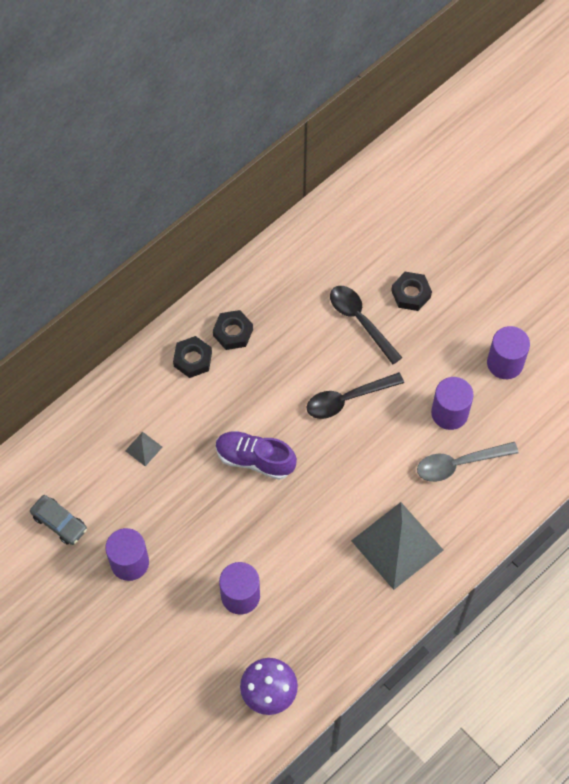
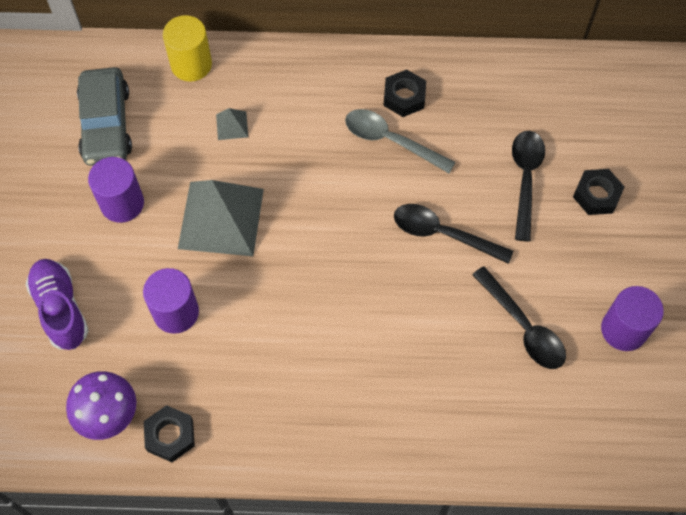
camera: 45 degrees right, 0 degrees up
grey car [30,495,87,545] -> grey car [77,67,132,166], size x1.62
black nut [173,336,212,378] -> black nut moved to [144,405,195,462]
purple shoe [216,431,297,480] -> purple shoe moved to [26,259,89,350]
grey pyramid [351,502,443,590] -> grey pyramid moved to [178,180,264,256]
grey spoon [417,442,519,482] -> grey spoon moved to [345,109,456,173]
purple cylinder [431,377,474,430] -> black spoon [472,266,566,369]
none -> yellow cylinder [163,15,212,82]

